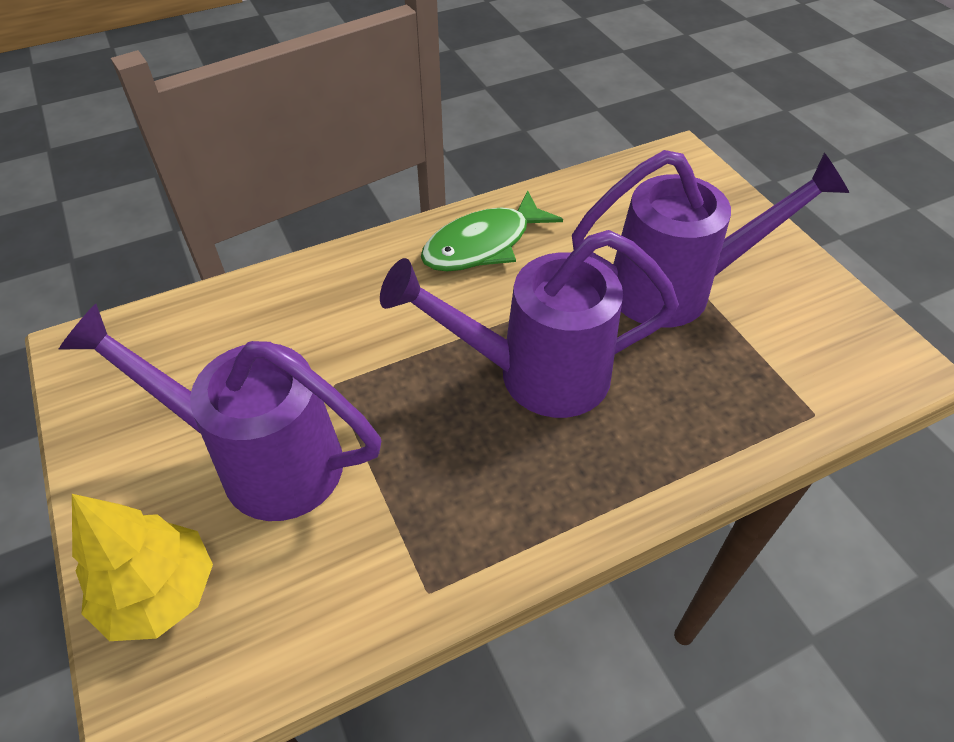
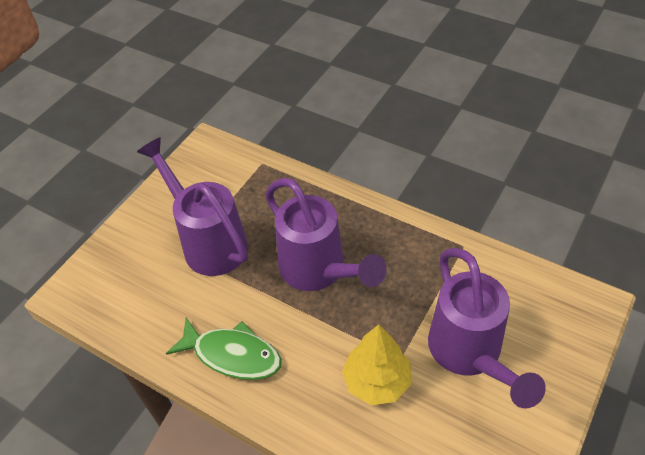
camera: 120 degrees left, 0 degrees up
yellow tree [72,494,213,641] -> yellow tree moved to [342,324,411,405]

